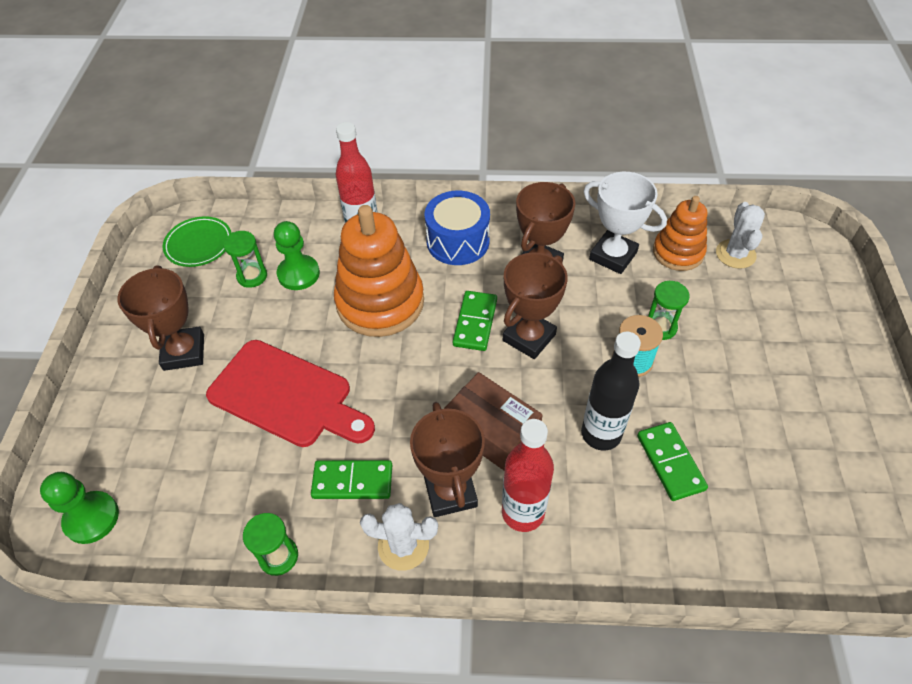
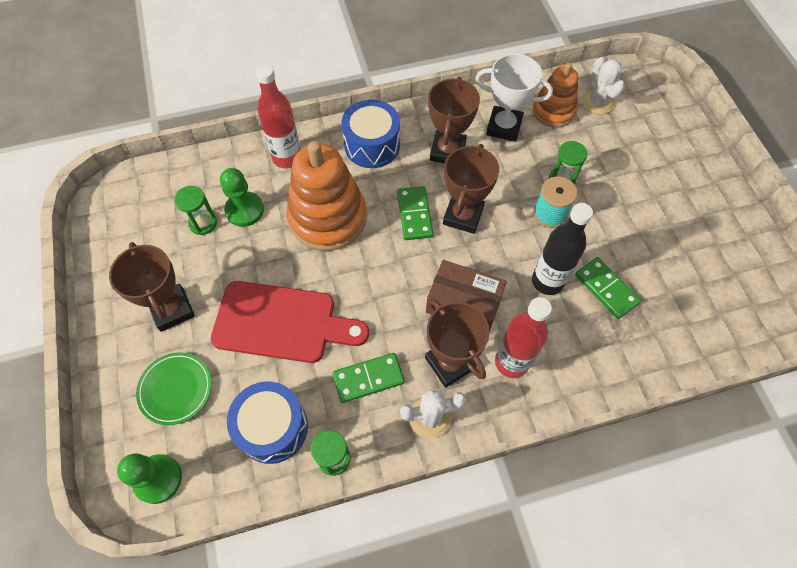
camera: 20 degrees left, 10 degrees up
green plate [163,216,231,267] -> green plate moved to [136,352,212,425]
none -> blue drum [227,382,308,464]

